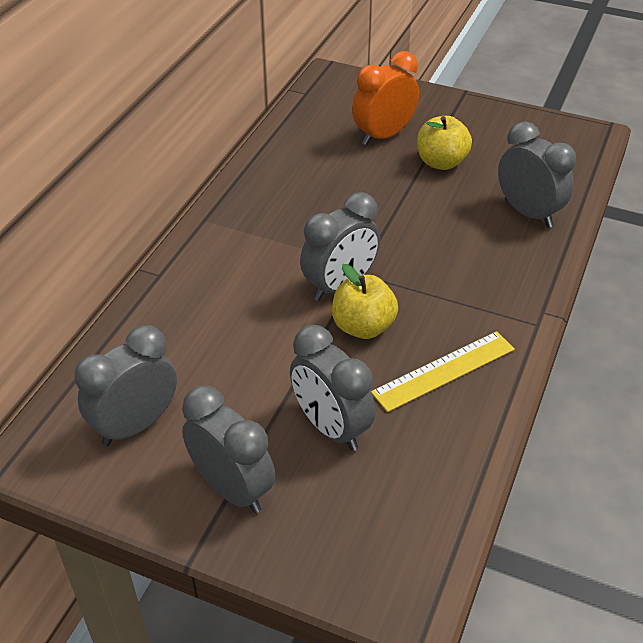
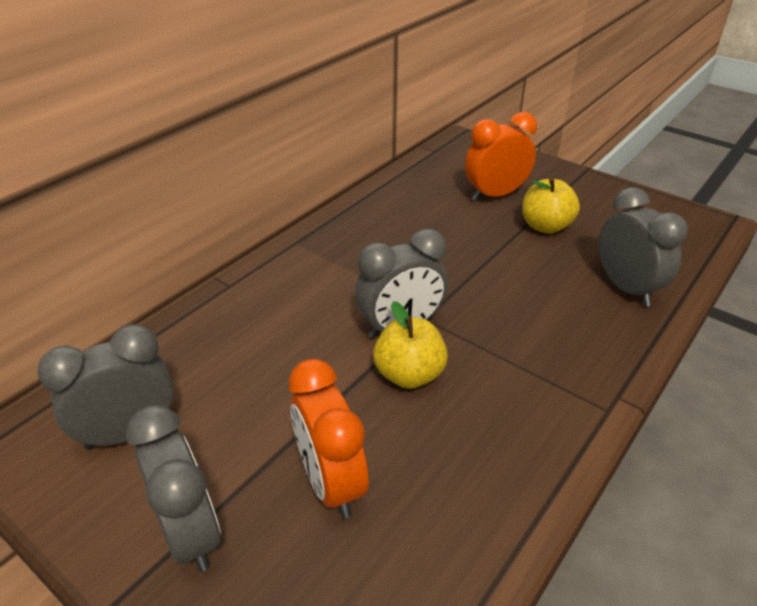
camera: 15 degrees right, 5 degrees down
grey clock [290,325,376,451] -> orange clock [289,359,369,518]
yellow ruler [371,331,515,412] -> none

